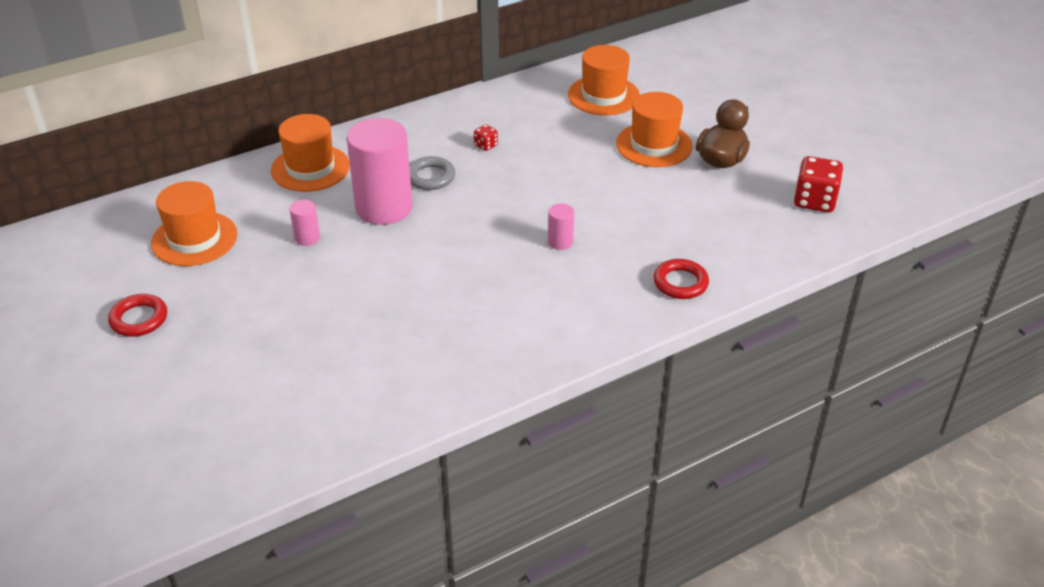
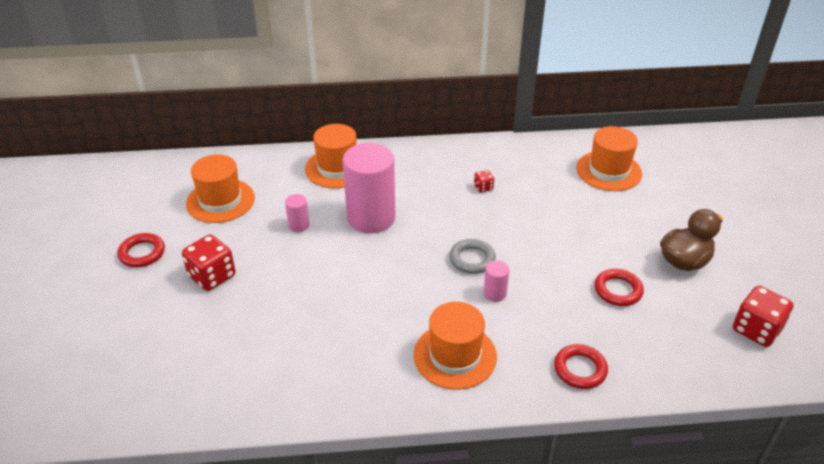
camera: 25 degrees right, 0 degrees up
grey ring [409,156,455,190] -> grey ring moved to [449,239,496,274]
orange hat [616,92,693,167] -> orange hat moved to [414,302,497,390]
none -> red dice [182,234,236,291]
none -> red ring [595,269,644,306]

